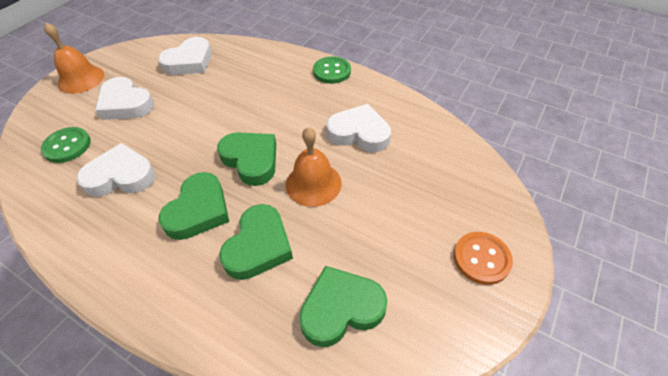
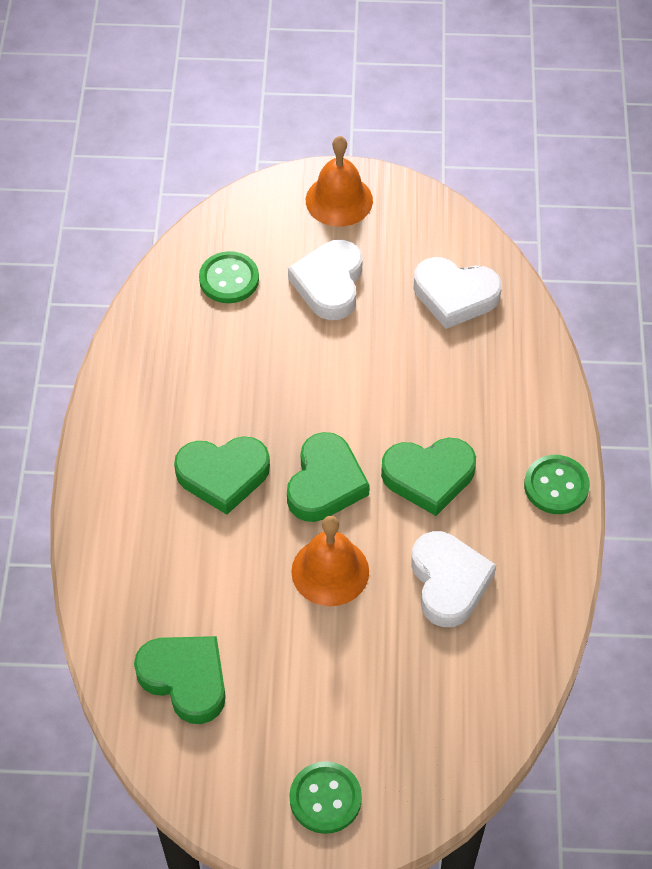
camera: 60 degrees right, 5 degrees up
white heart [77,143,155,197] -> none
green heart [219,204,293,280] -> green heart moved to [381,438,476,516]
orange button [454,232,513,285] -> green button [290,761,362,834]

